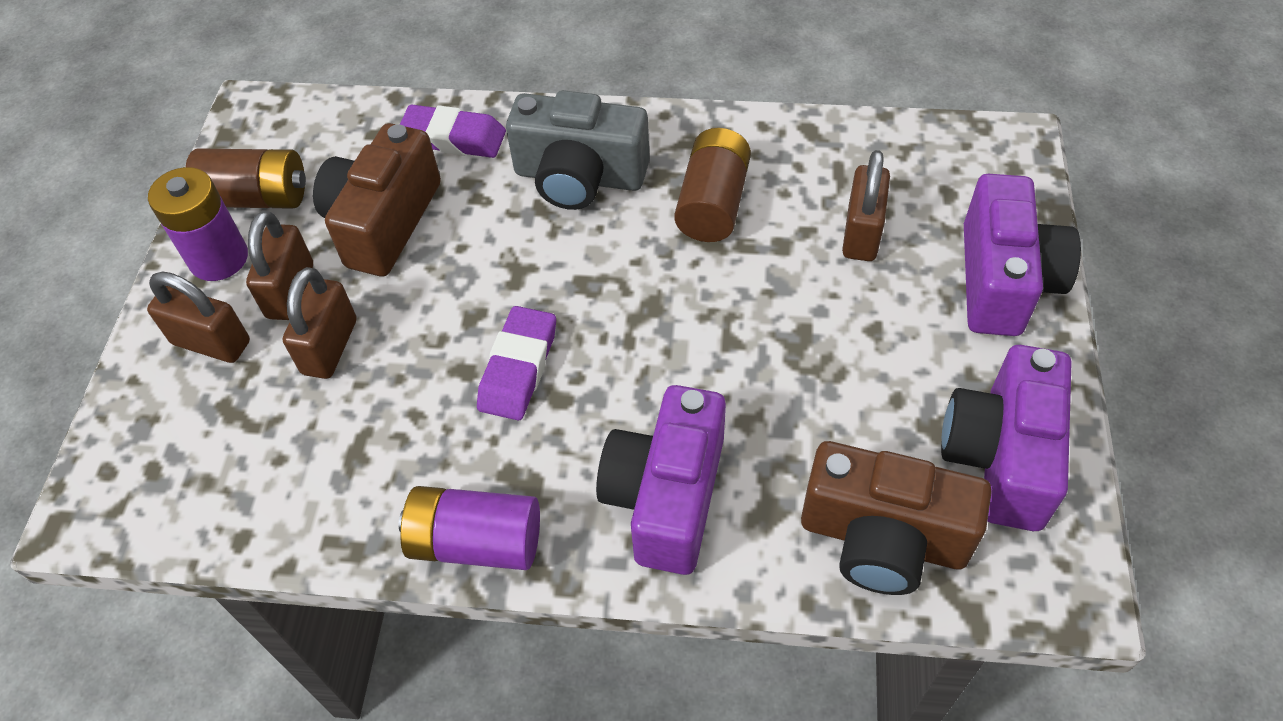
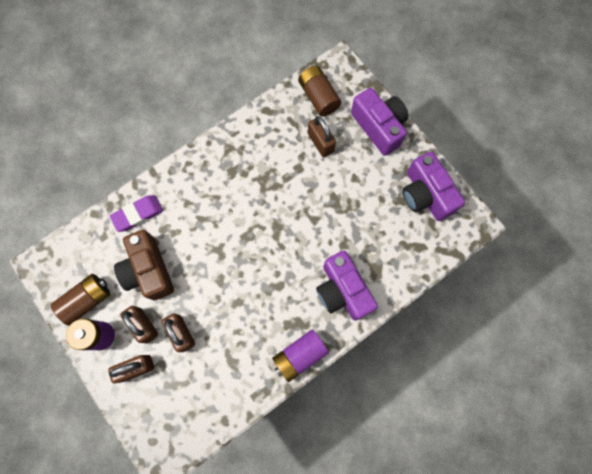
camera: 45 degrees left, 20 degrees up
purple eraser [477,306,556,420] -> none
grey camera [506,90,650,210] -> none
brown battery [674,128,751,242] -> brown battery moved to [298,65,341,117]
brown camera [801,441,992,595] -> none

